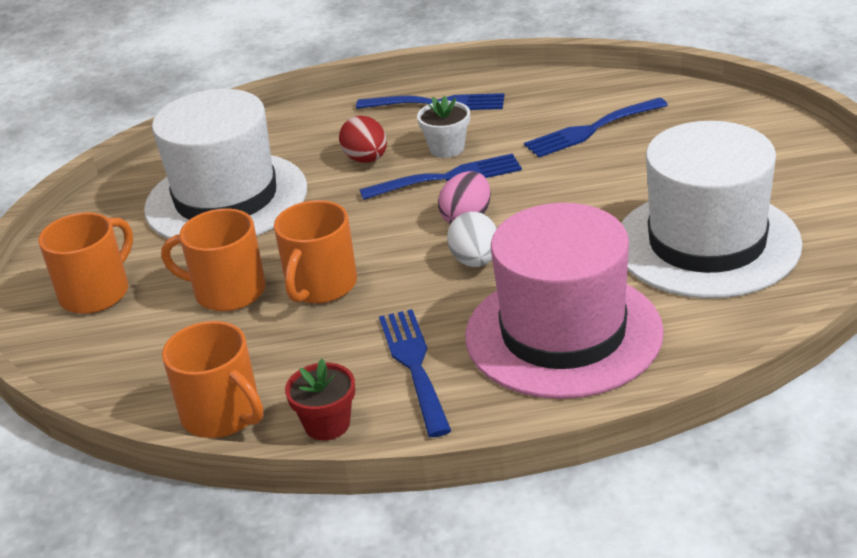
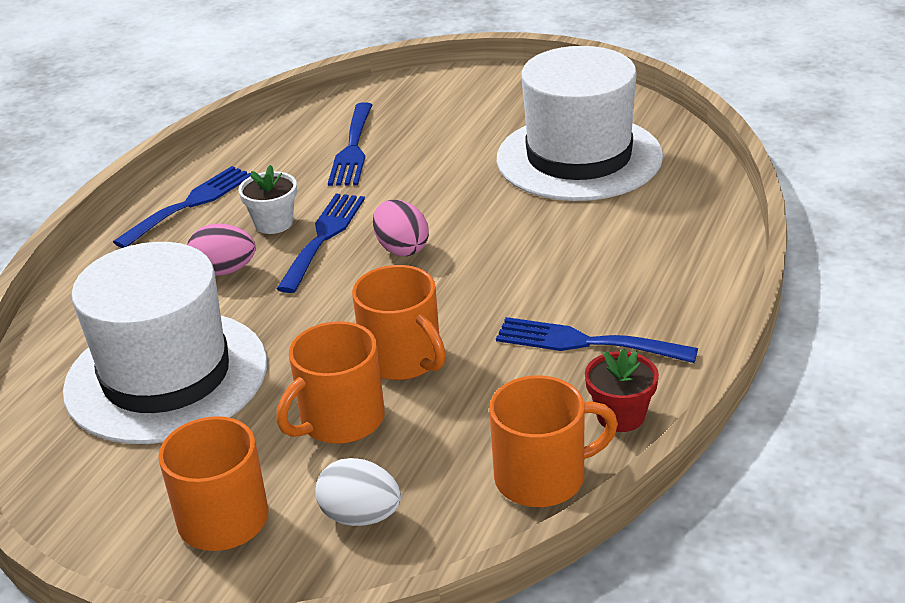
camera: 60 degrees left, 0 degrees up
red egg [339,116,387,163] -> pink egg [187,223,256,276]
white egg [447,212,497,267] -> white egg moved to [315,458,401,526]
pink hat [465,203,664,399] -> none

